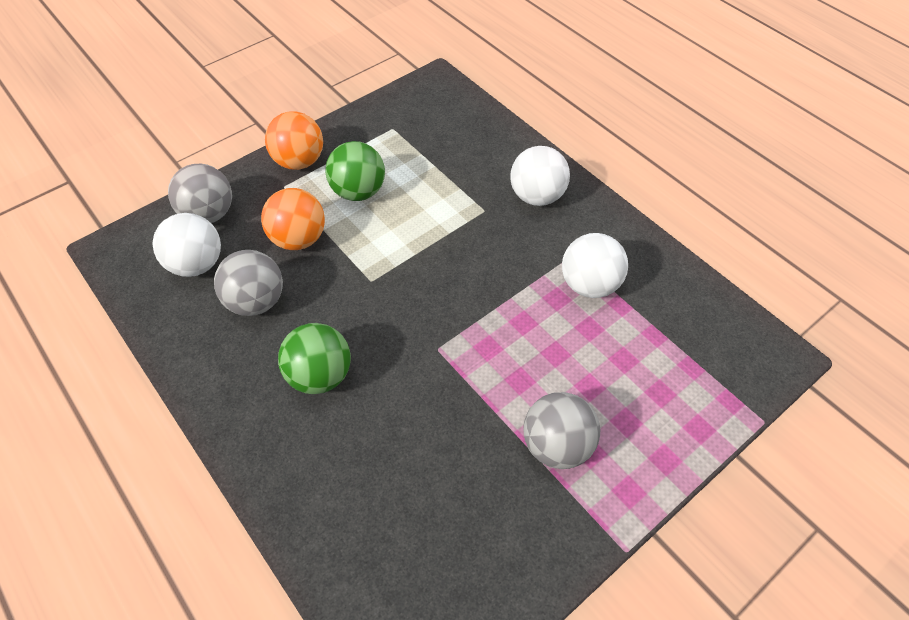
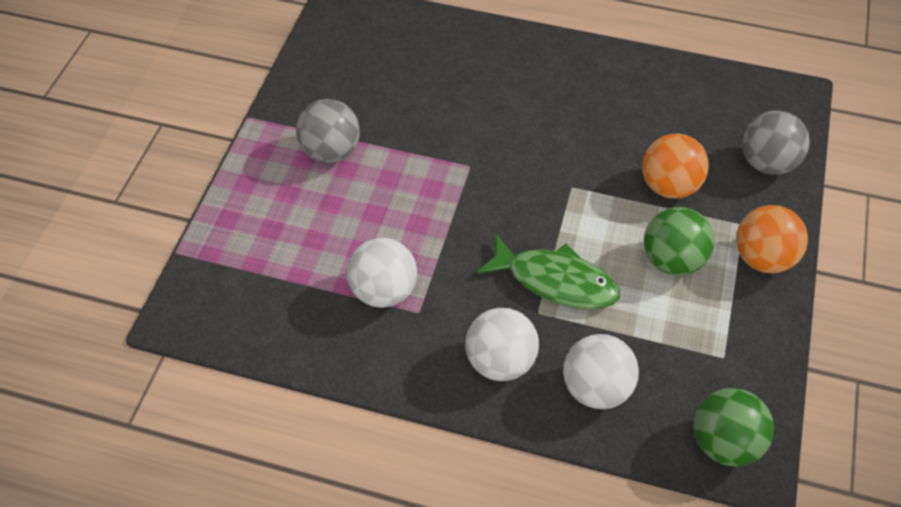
camera: 145 degrees right, 0 degrees up
white ball [153,213,221,277] -> white ball moved to [563,334,639,409]
grey ball [214,250,283,316] -> none
green ball [278,323,351,394] -> green ball moved to [694,388,774,467]
none -> green fish [477,234,620,309]

